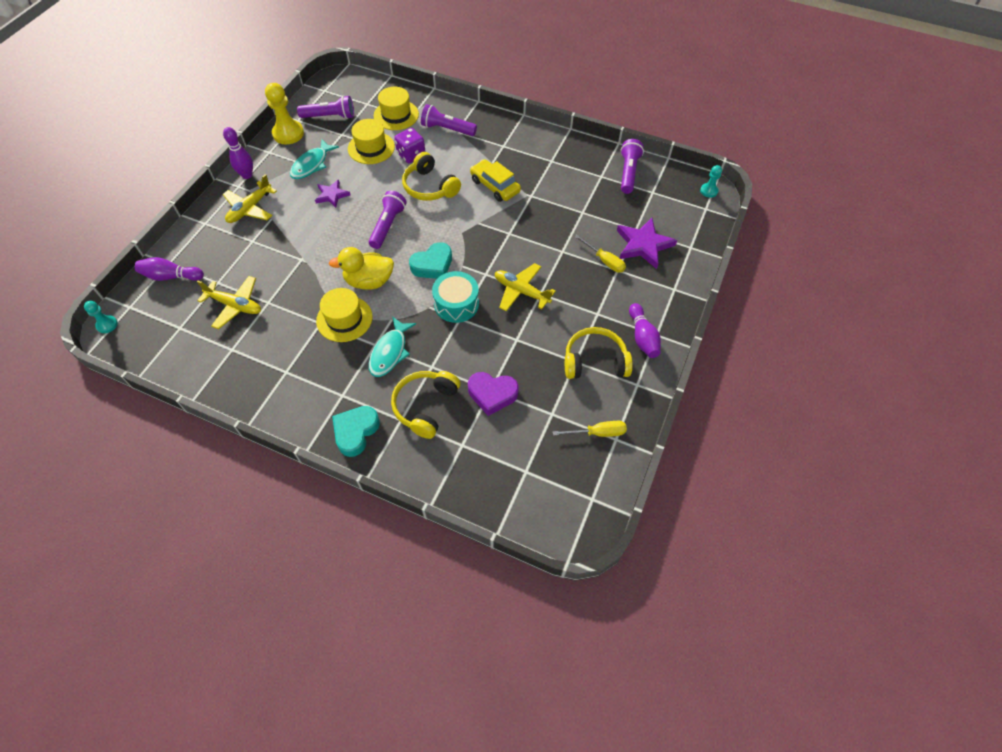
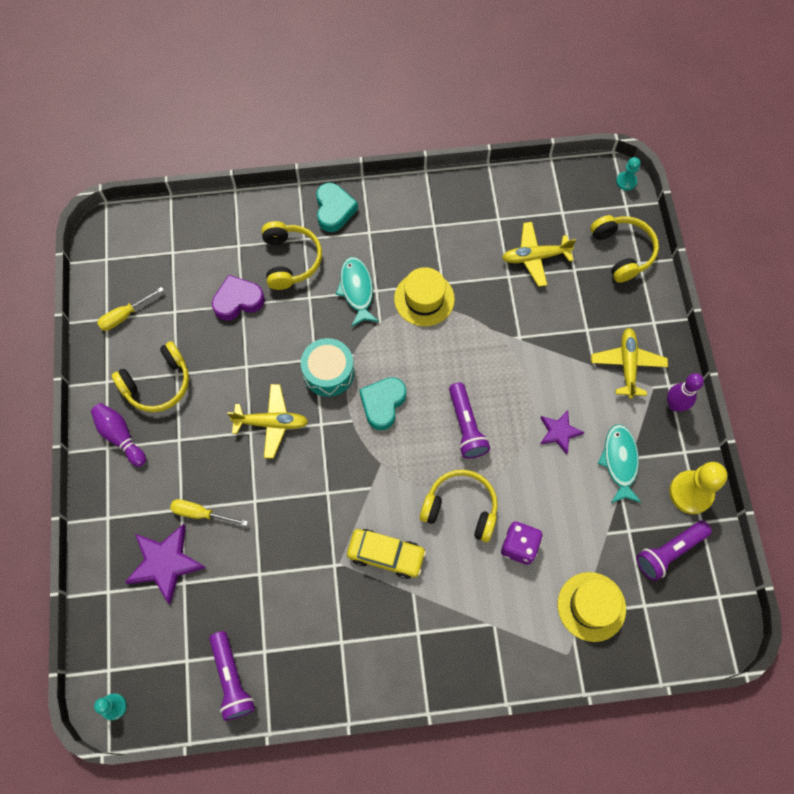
camera: 150 degrees right, 10 degrees up
purple bowling pin [135,257,204,281] -> yellow headphones [590,215,659,283]
yellow duck [329,247,394,290] -> none
yellow hat [348,119,395,164] -> none
purple flashlight [421,104,477,136] -> none

